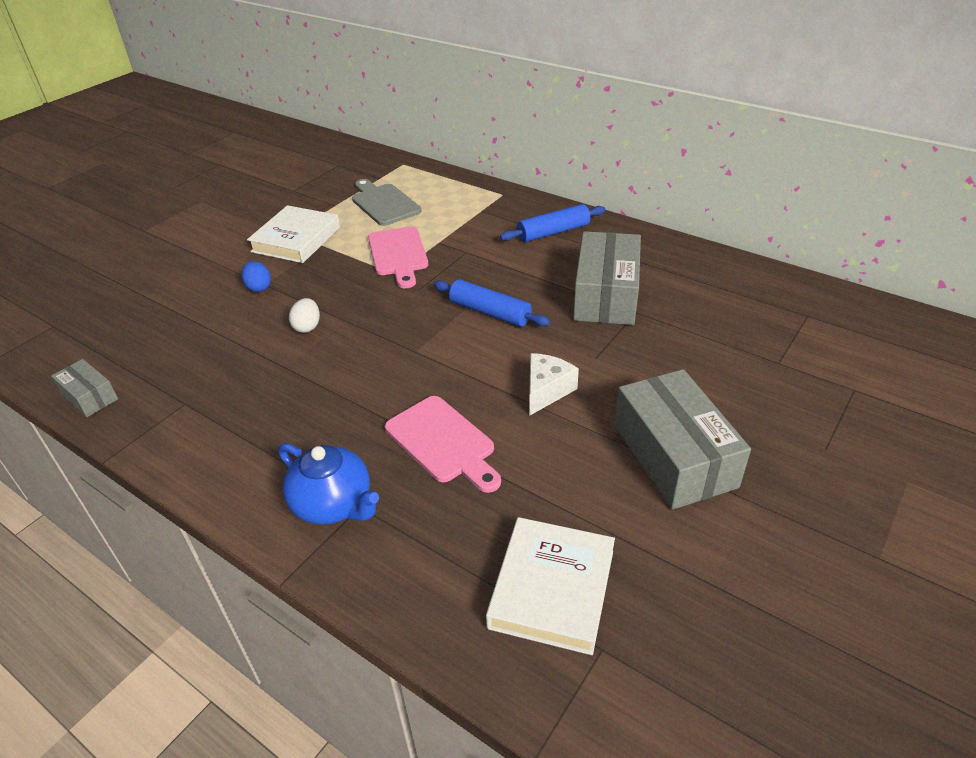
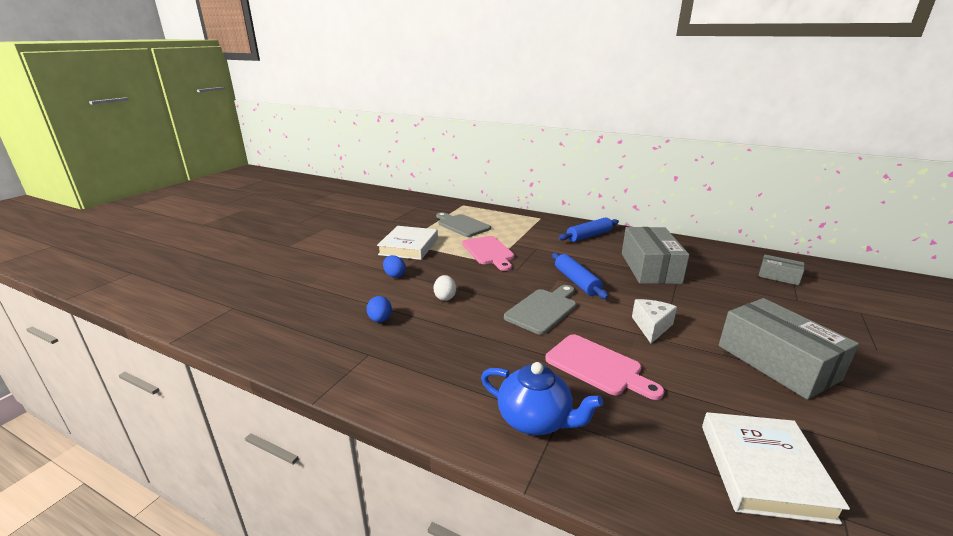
camera: 10 degrees left, 15 degrees down
grey box [51,359,118,417] -> grey box moved to [759,255,805,285]
blue rolling pin [433,279,550,327] -> blue rolling pin turned 45 degrees clockwise [552,253,609,299]
none -> blue egg [367,296,392,322]
none -> grey cutting board [504,285,576,335]

